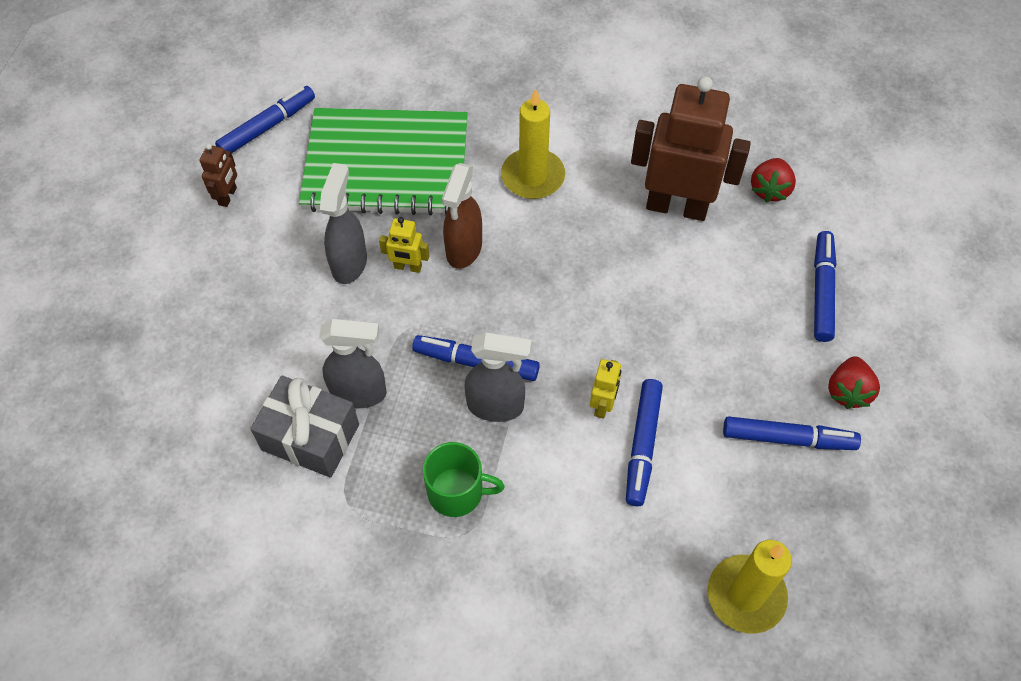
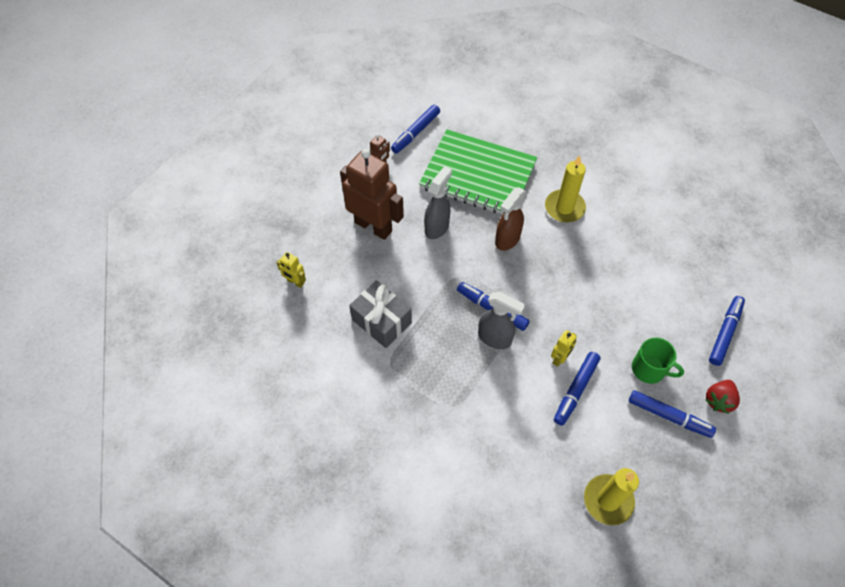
camera: 20 degrees right, 0 degrees up
blue marker [215,86,315,153] -> blue marker turned 150 degrees clockwise [391,105,440,153]
grey spray bottle [319,319,387,408] -> none
yellow robot [379,217,429,273] -> yellow robot moved to [276,252,306,288]
green mug [423,442,505,517] -> green mug moved to [632,338,684,384]
brown robot [631,76,751,221] -> brown robot moved to [340,149,404,240]
red strawberry [751,158,796,203] -> none

